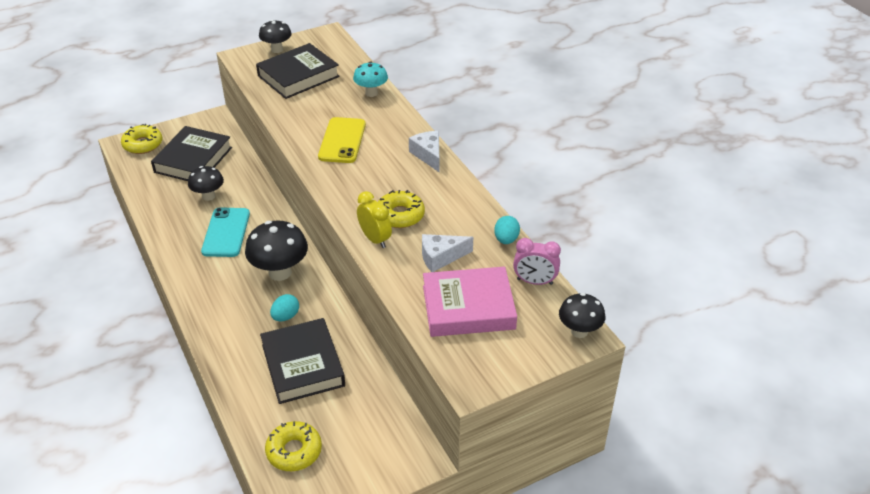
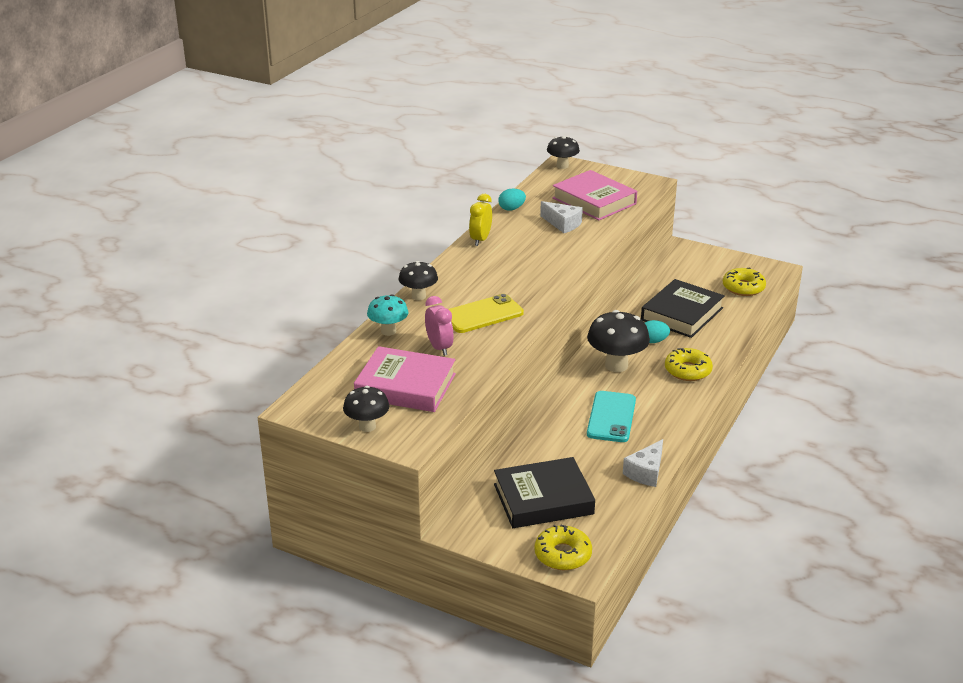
camera: 125 degrees left, 10 degrees down
black mushroom [188,166,224,201] -> black mushroom moved to [399,261,438,300]
turquoise phone [201,207,250,257] -> turquoise phone turned 45 degrees counterclockwise [587,391,636,442]
black book [256,43,340,99] -> pink book [354,346,456,412]
yellow clock [357,191,392,248] -> yellow clock moved to [469,194,492,246]
yellow donut [378,190,425,228] -> yellow donut moved to [665,348,713,381]
white cheese [409,131,439,172] -> white cheese moved to [623,439,663,487]
pink clock [513,238,561,285] -> pink clock moved to [425,296,454,356]

